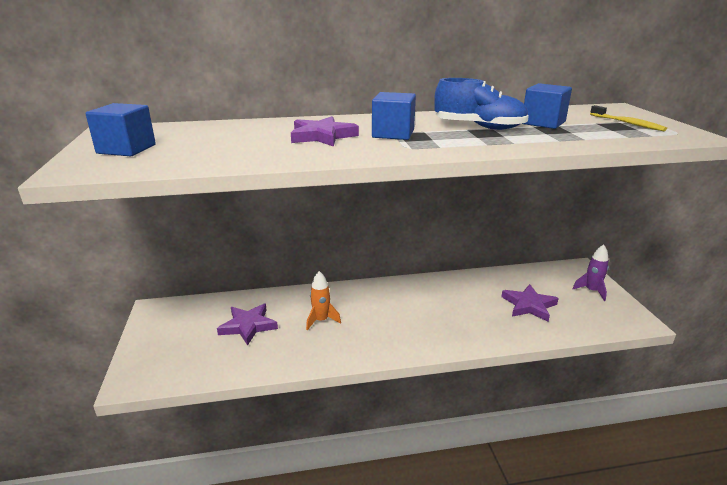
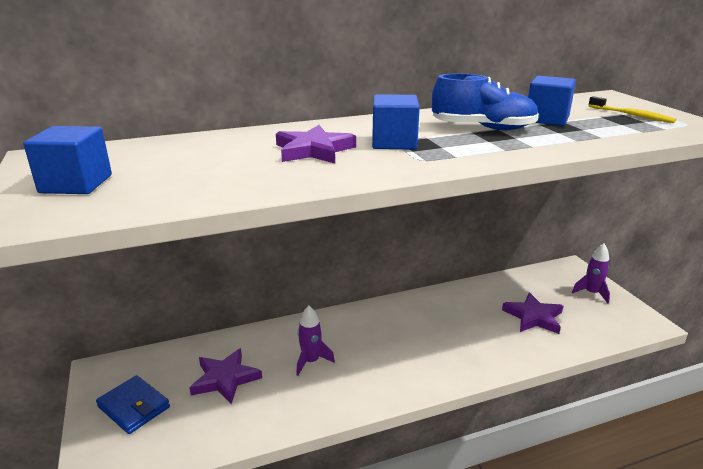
camera: 10 degrees left, 0 degrees up
orange rocket [306,271,341,330] -> purple rocket [296,305,335,376]
none -> blue wallet [96,375,170,434]

